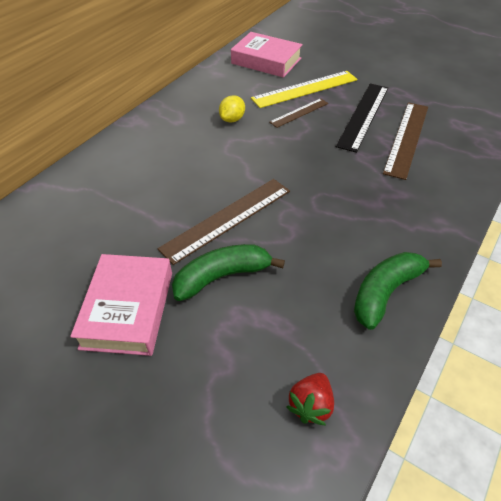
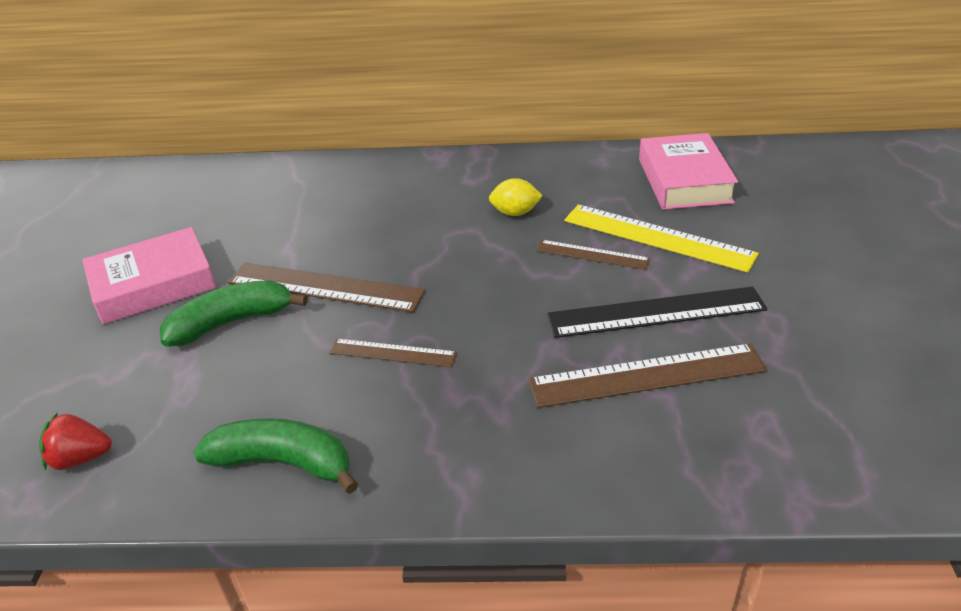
camera: 60 degrees right, 10 degrees down
green banana [172,244,285,301] -> green banana turned 60 degrees counterclockwise [160,280,308,347]
none -> brown ruler [329,339,457,367]

